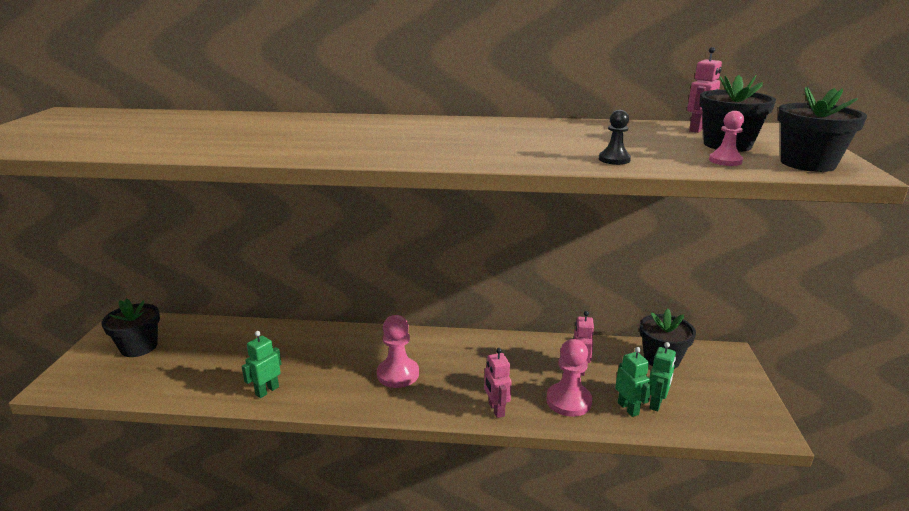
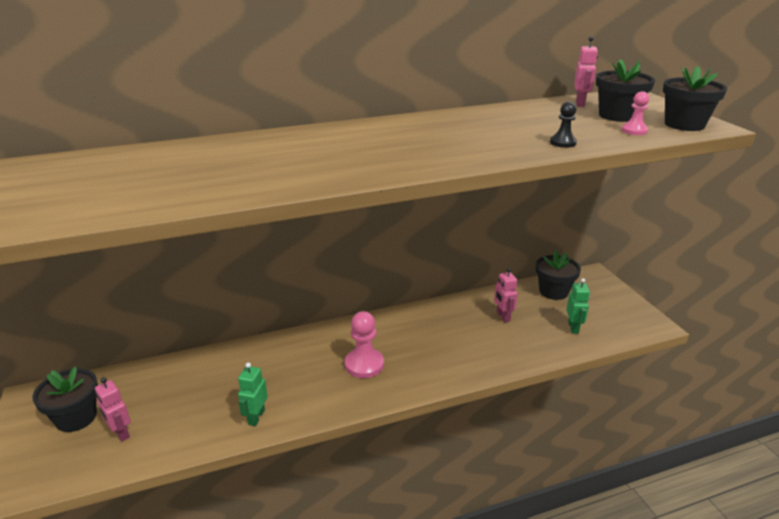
camera: 25 degrees left, 5 degrees up
pink robot [484,348,512,418] -> pink robot moved to [95,377,131,442]
pink pawn [546,339,592,417] -> none
green robot [615,347,652,417] -> none

